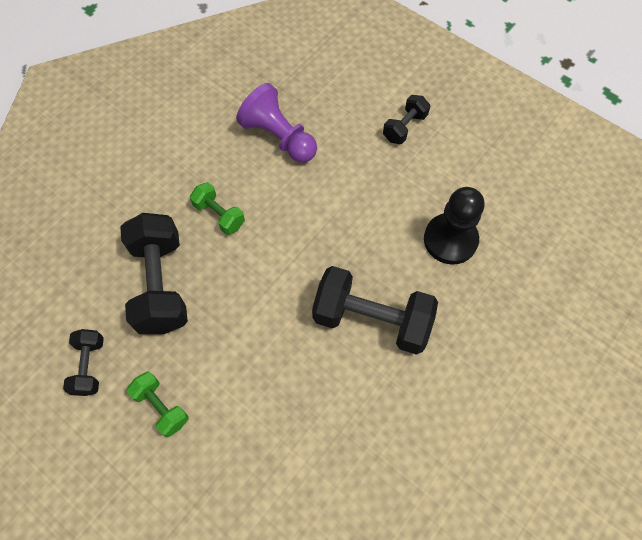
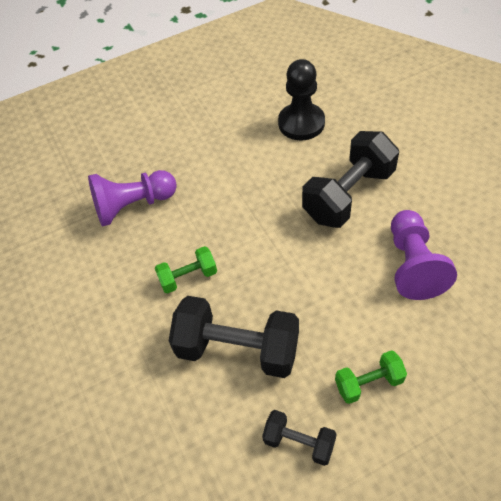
camera: 60 degrees left, 10 degrees down
black dumbbell [383,95,430,144] -> none
none -> purple pawn [391,210,457,300]

